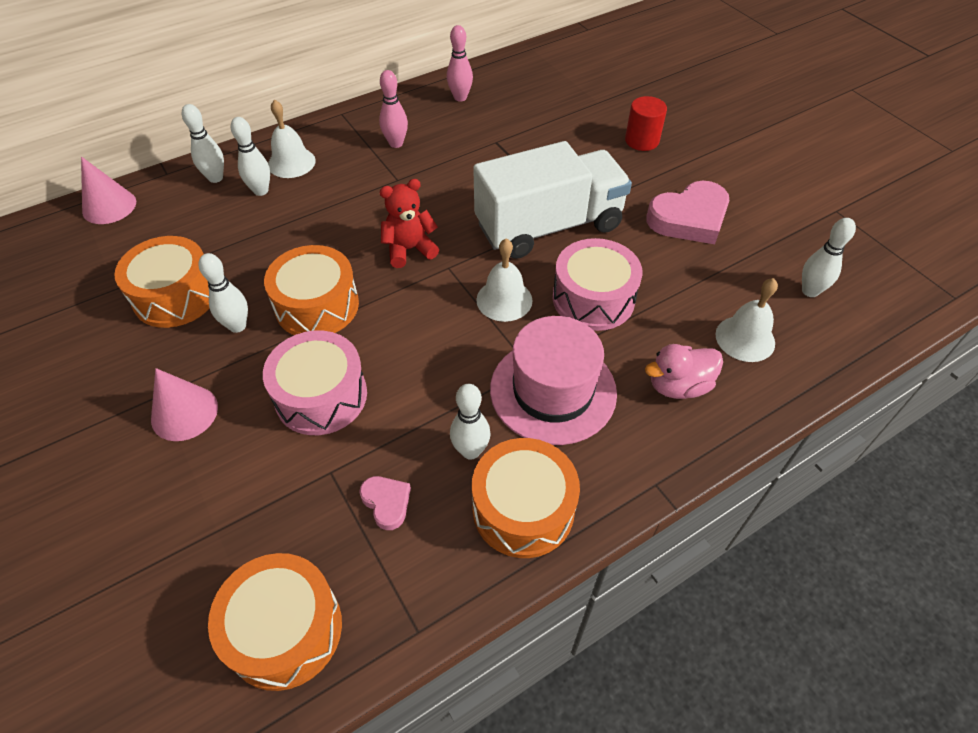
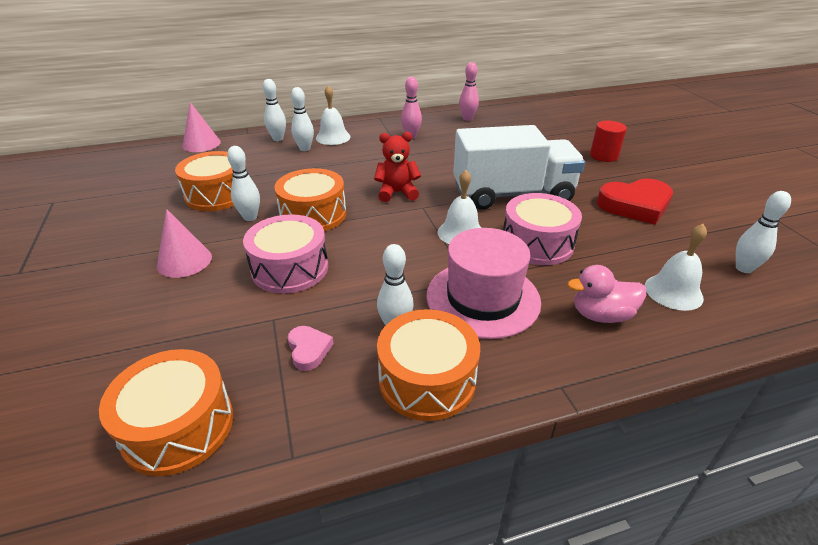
camera: 15 degrees right, 15 degrees down
pink heart [646,181,729,244] -> red heart [597,179,673,225]

